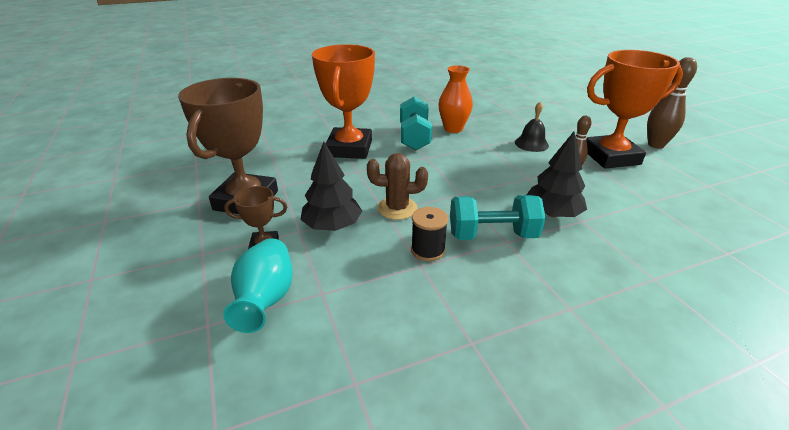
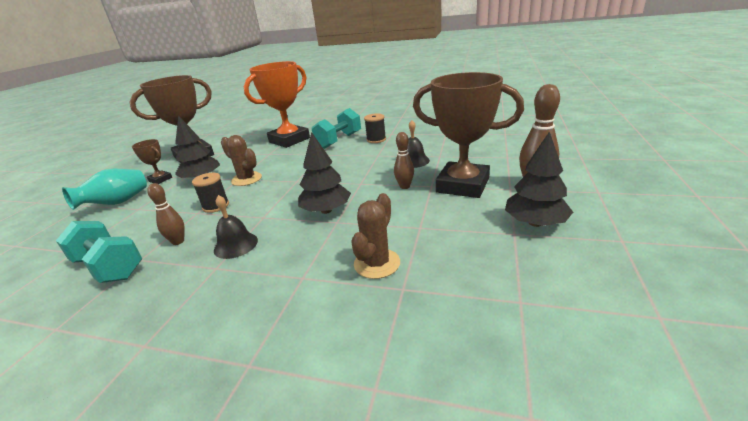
camera: 40 degrees right, 5 degrees down
orange vase [438,65,473,133] -> black spool [364,113,386,143]
turquoise dumbbell [450,195,546,240] -> turquoise dumbbell moved to [56,221,142,283]
orange trophy [587,50,683,169] -> brown trophy [413,72,524,198]
none -> brown bowling pin [147,183,185,245]
none -> black bell [214,195,258,259]
none -> brown cactus [351,193,400,279]
none -> black tree [505,132,573,227]

